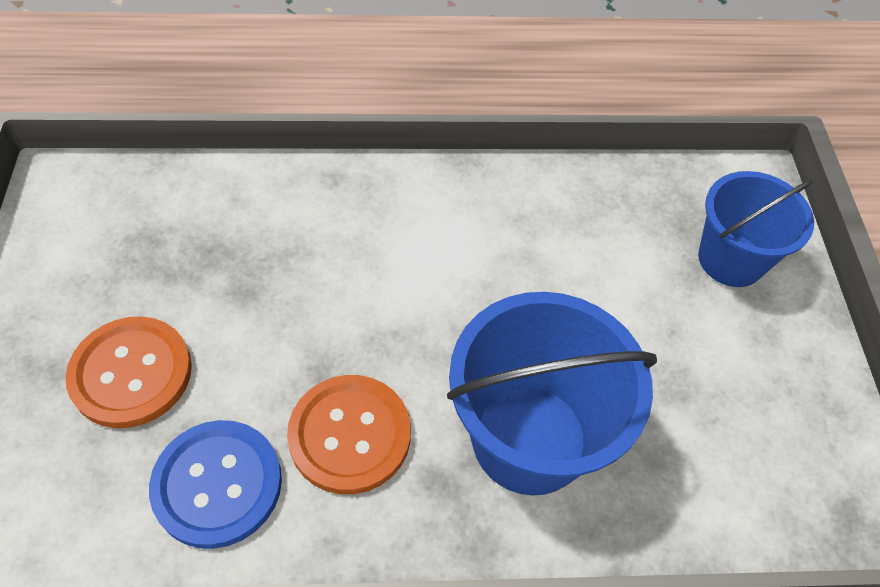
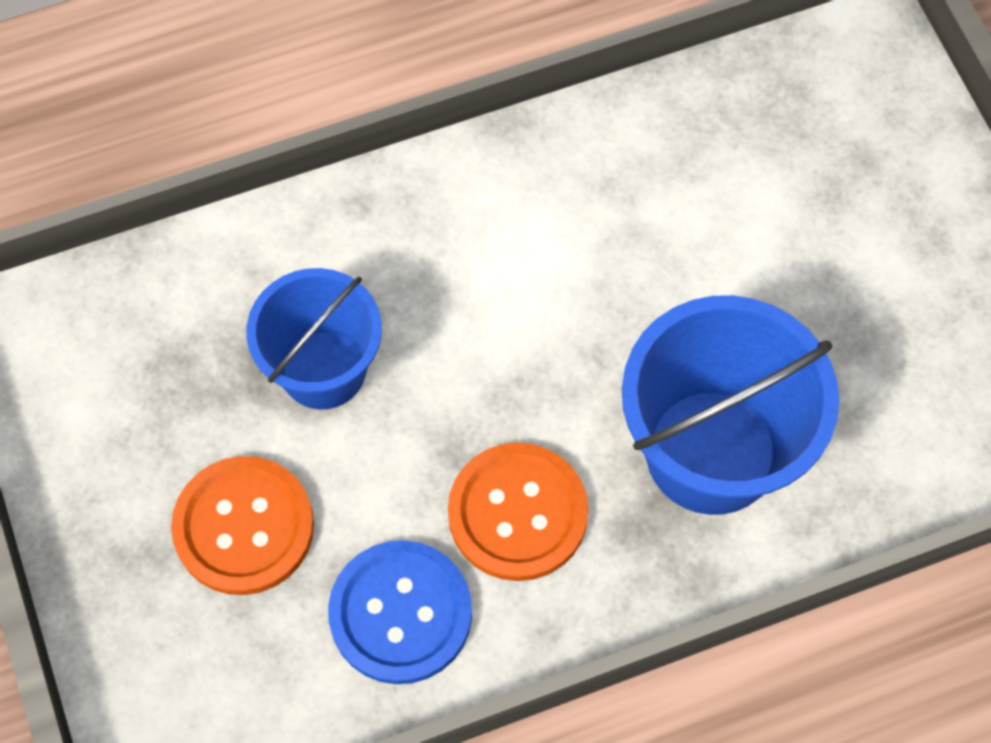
camera: 15 degrees left, 10 degrees up
blue bucket [698,171,814,287] -> blue bucket moved to [246,268,382,409]

